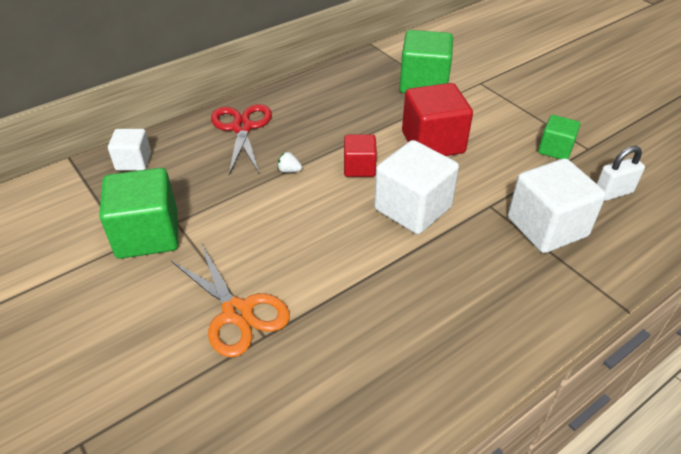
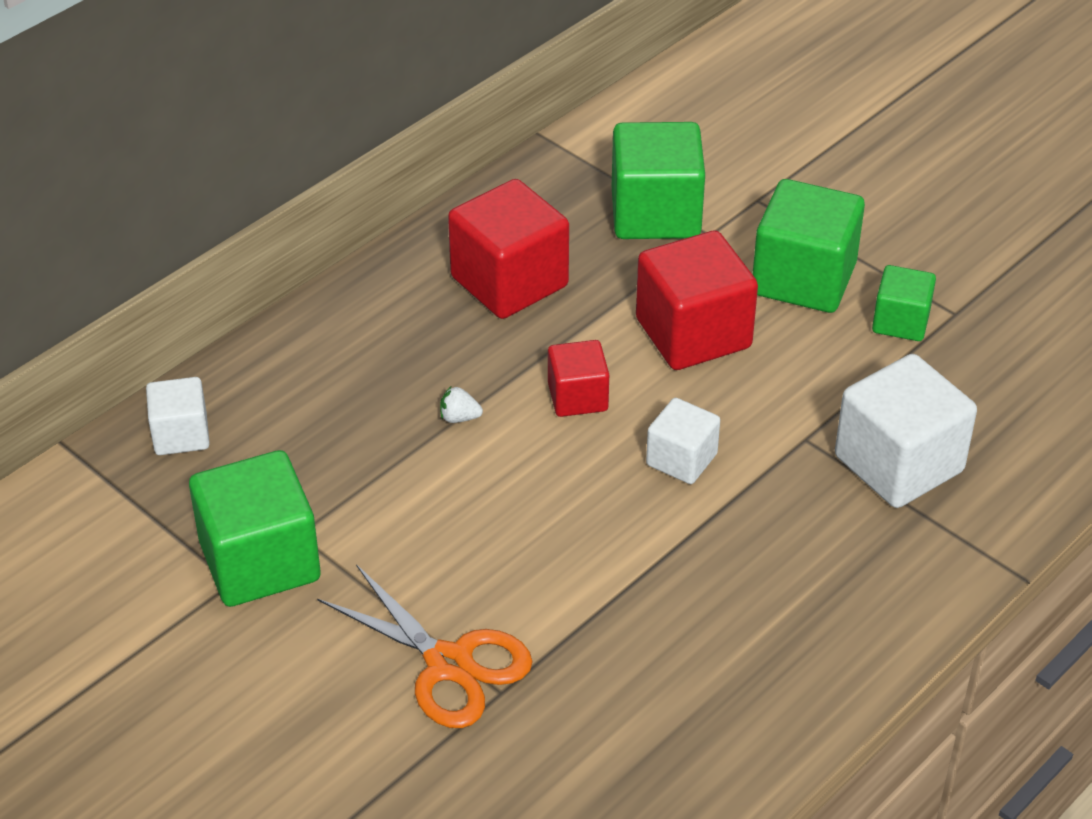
camera: 10 degrees left, 0 degrees up
red scissors [211,104,272,174] -> none
white cube [374,140,459,234] -> white cube [646,398,720,484], size x0.57
white padlock [596,146,645,201] -> none
none -> red cube [448,179,569,319]
none -> green cube [752,179,865,313]

